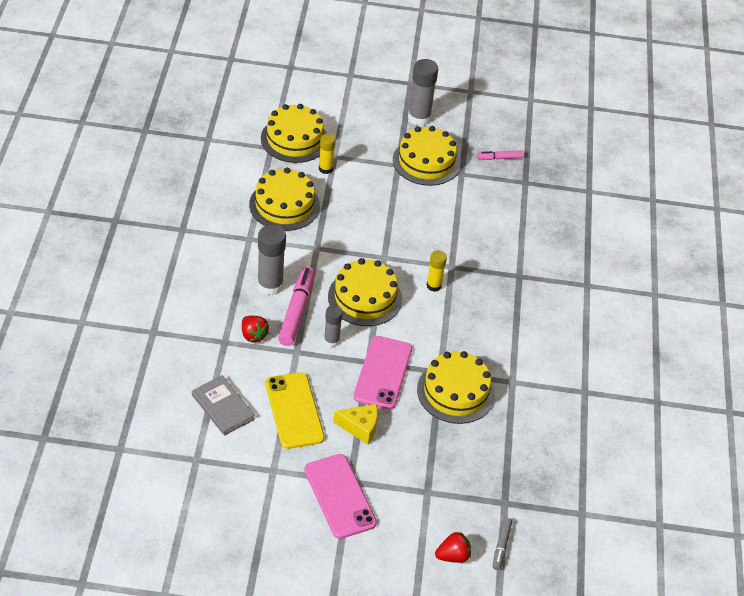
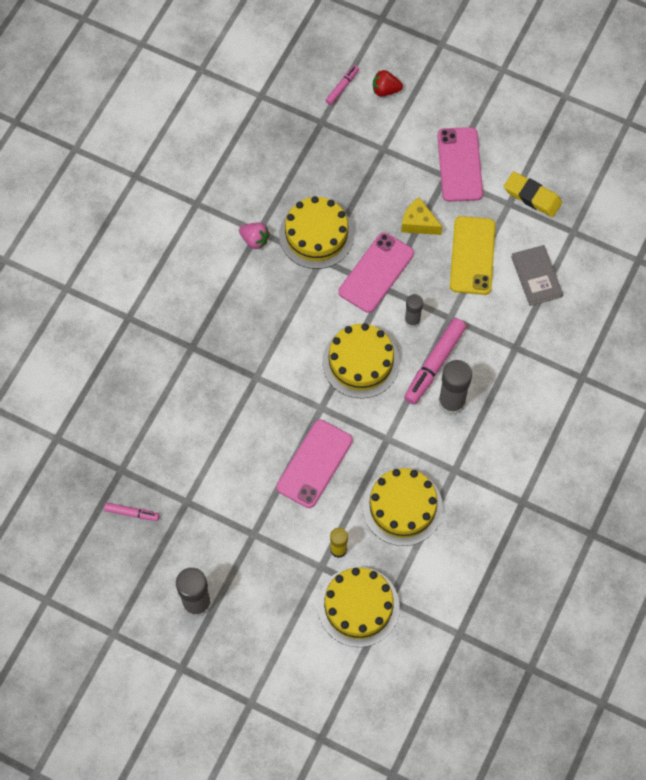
camera: 155 degrees left, 20 degrees up
red strawberry [242,316,269,343] -> none
yellow cake [393,126,460,186] -> none
yellow glue stick [426,250,447,292] -> none
grey marker [493,518,512,570] -> pink marker [325,65,359,105]
none -> pink strawberry [239,222,270,250]
none -> pink phone [277,420,353,508]
none -> yellow eraser [504,171,562,217]

